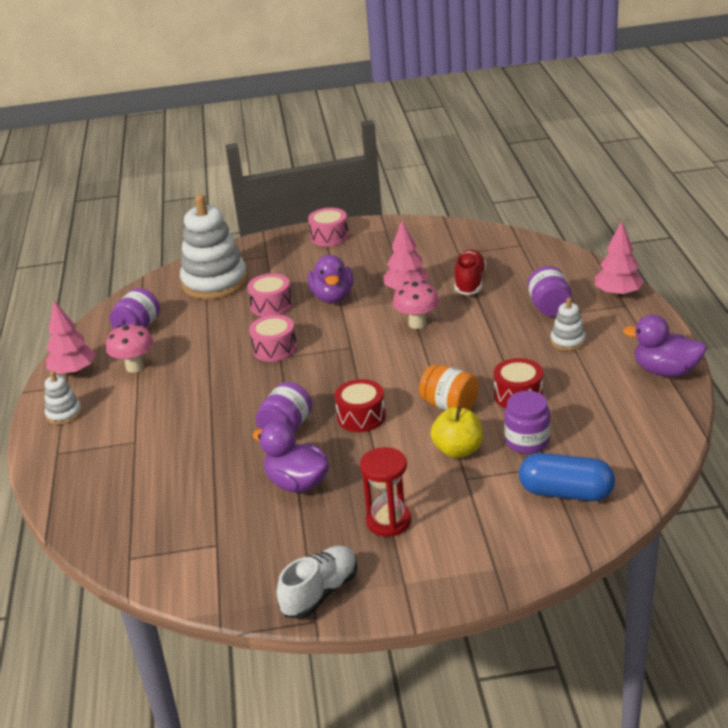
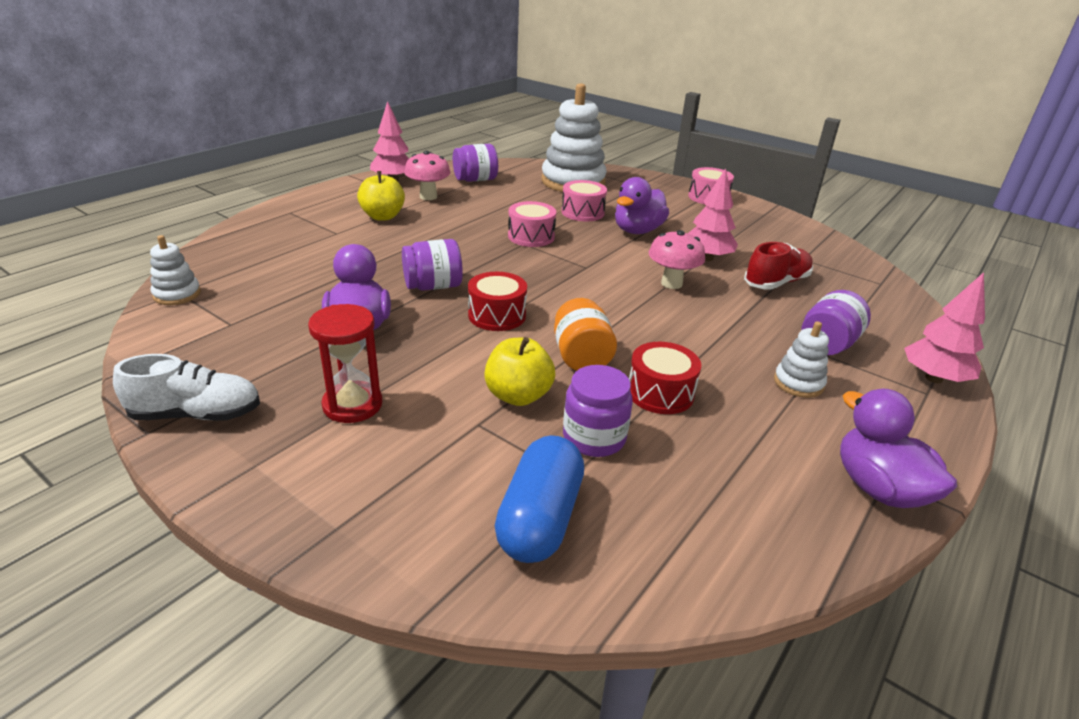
camera: 40 degrees right, 0 degrees up
white stacking toy [45,371,82,425] -> white stacking toy moved to [150,235,201,305]
blue capsule [519,453,615,501] -> blue capsule turned 45 degrees clockwise [495,435,584,563]
none -> yellow apple [357,171,405,221]

